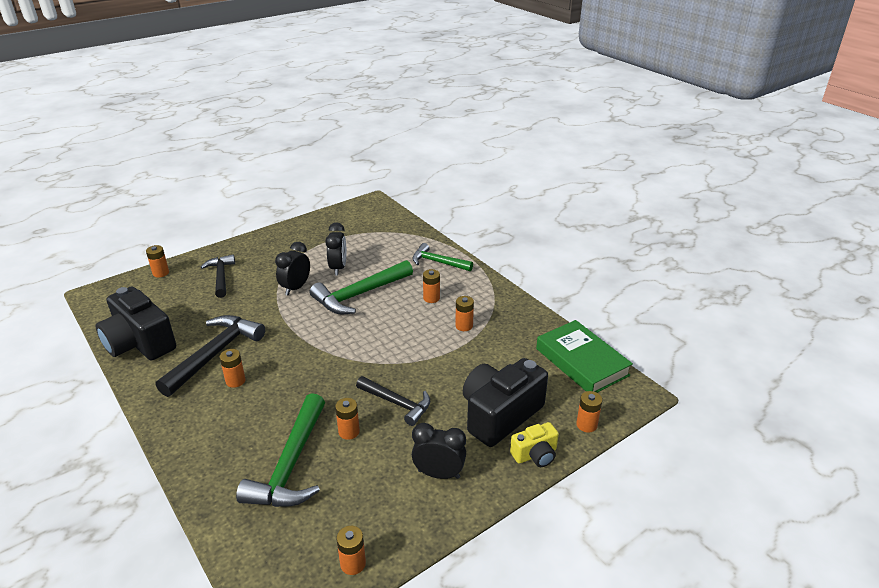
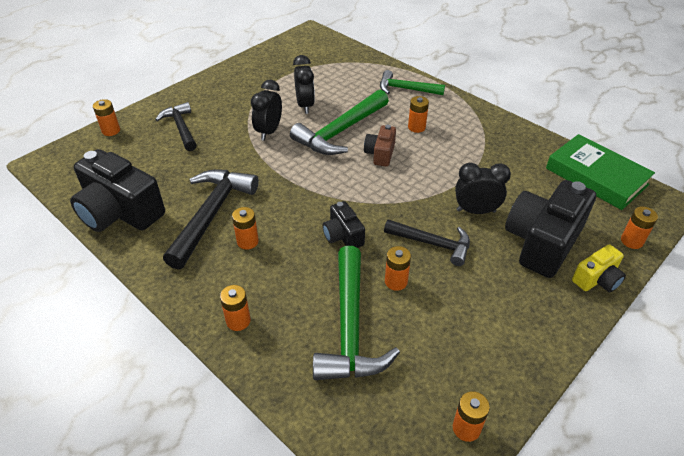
camera: 10 degrees left, 10 degrees up
black clock [412,423,466,479] -> black clock moved to [455,163,511,214]
orange battery [455,296,474,331] -> orange battery moved to [220,285,251,331]
none -> black camera [323,201,365,248]
none -> brown camera [364,125,396,167]

